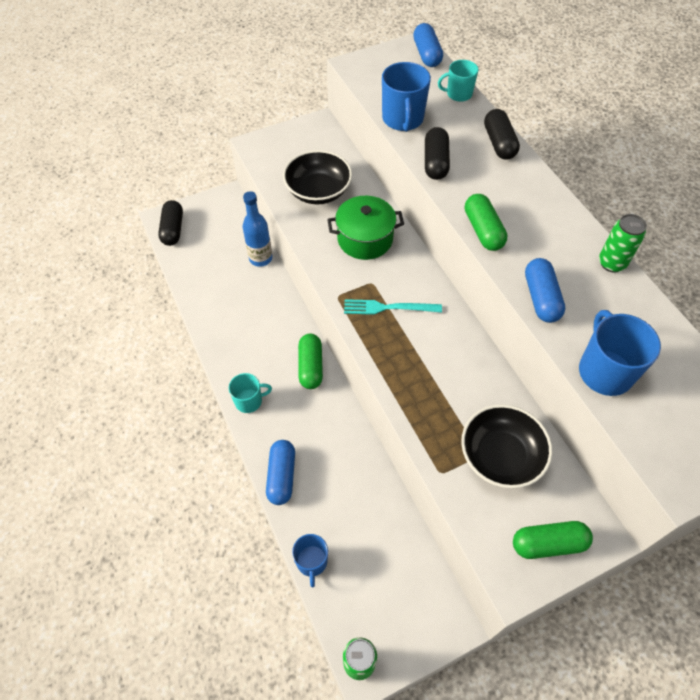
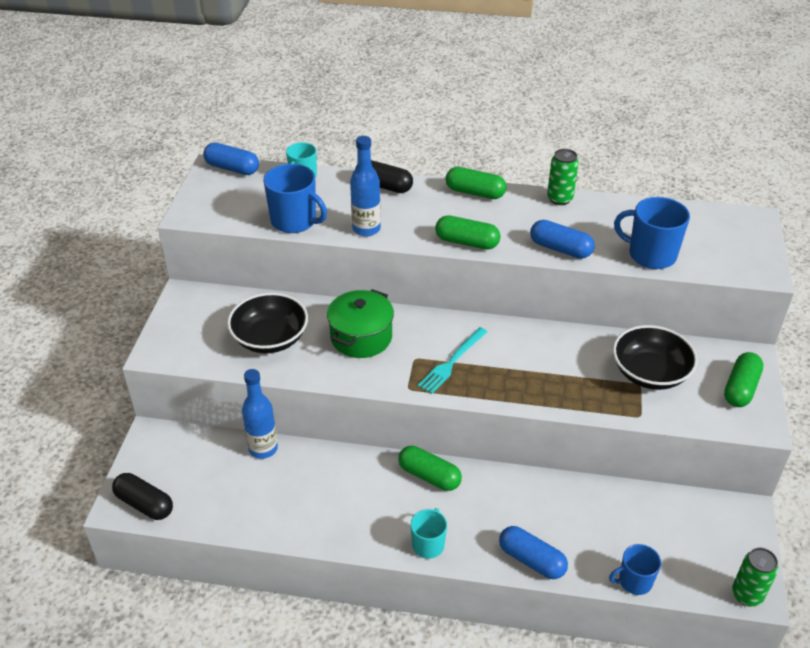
camera: 55 degrees left, 15 degrees down
blue mug [292,534,328,587] -> blue mug turned 135 degrees clockwise [609,544,661,595]
black capsule [425,127,450,180] -> blue bottle [350,136,381,236]
none -> green capsule [446,167,507,199]

